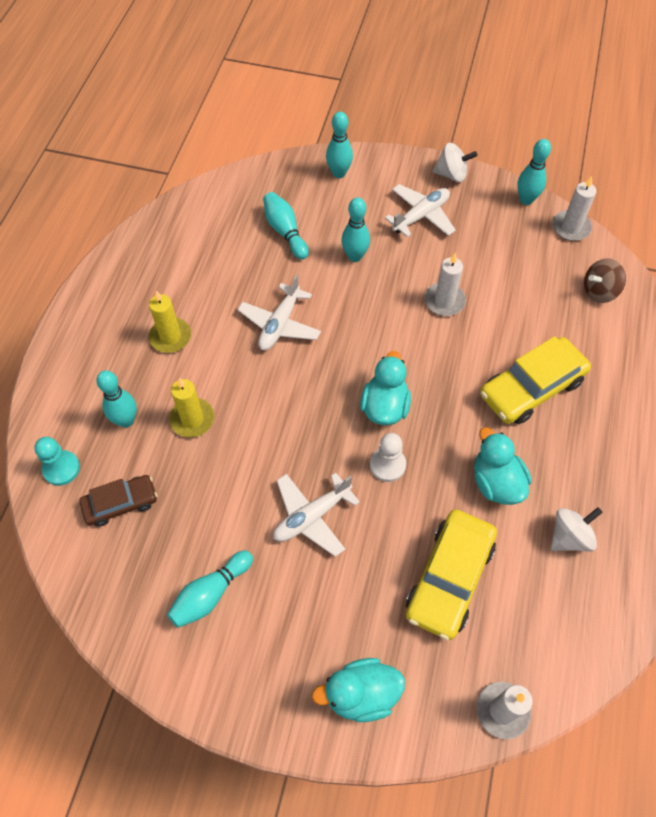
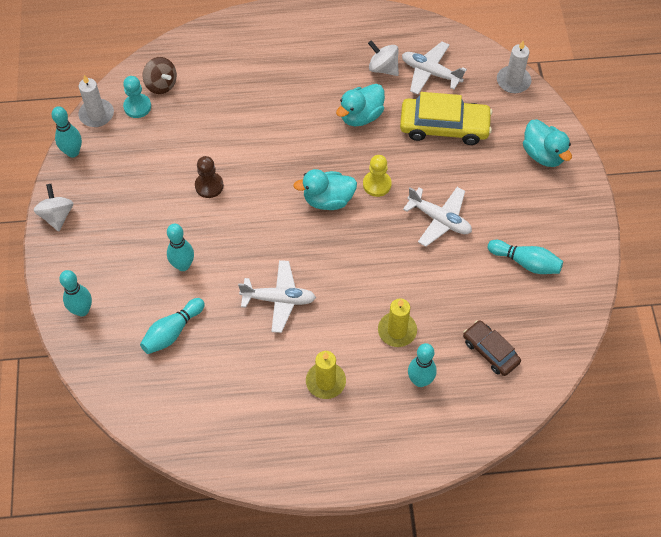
camera: 110 degrees left, 0 degrees up
turquoise pawn [35,437,80,486] -> turquoise pawn moved to [123,76,151,118]
white pawn [370,433,406,482] -> yellow pawn [363,155,392,197]
white plane [385,184,456,237] -> white plane moved to [402,42,467,95]
white candle [424,253,466,316] -> brown pawn [195,156,224,198]
yellow car [480,336,591,424] -> none

